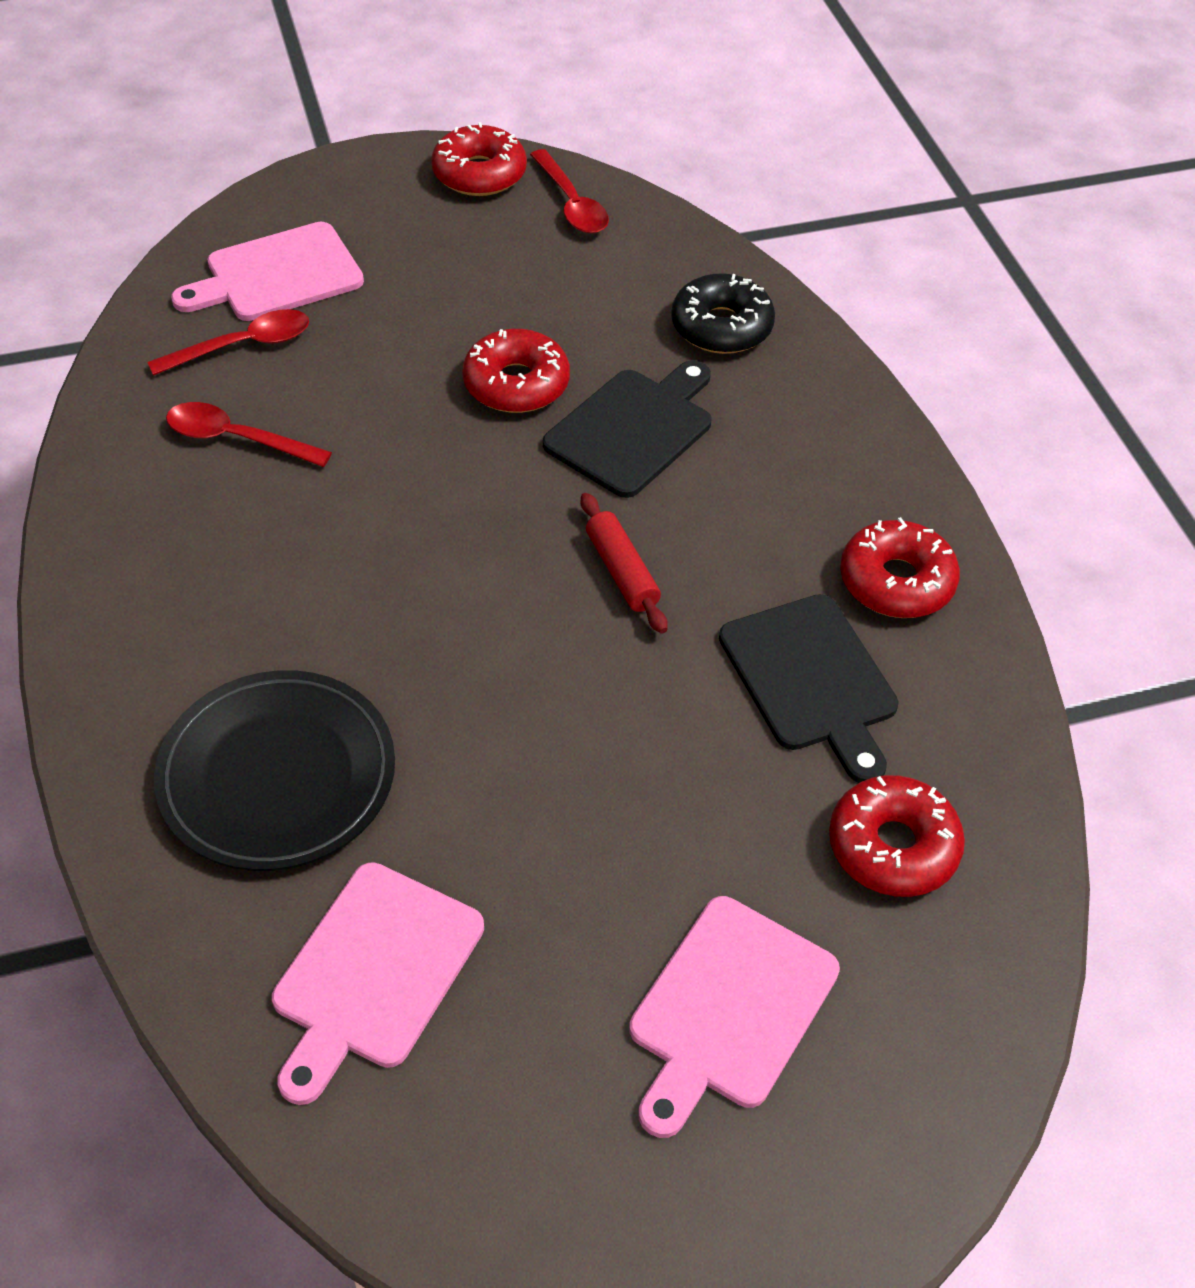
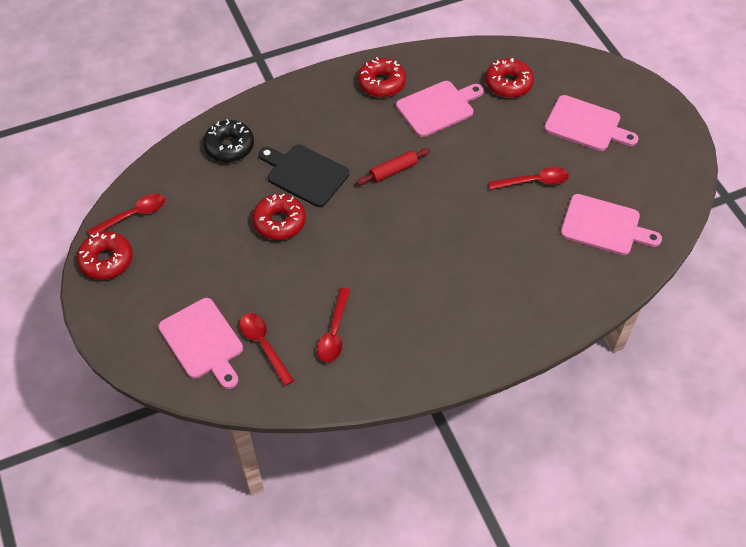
camera: 95 degrees left, 5 degrees up
black plate [154,670,395,871] -> none
black cutting board [719,594,899,783] -> pink cutting board [396,81,484,137]
none -> red spoon [488,167,569,190]

